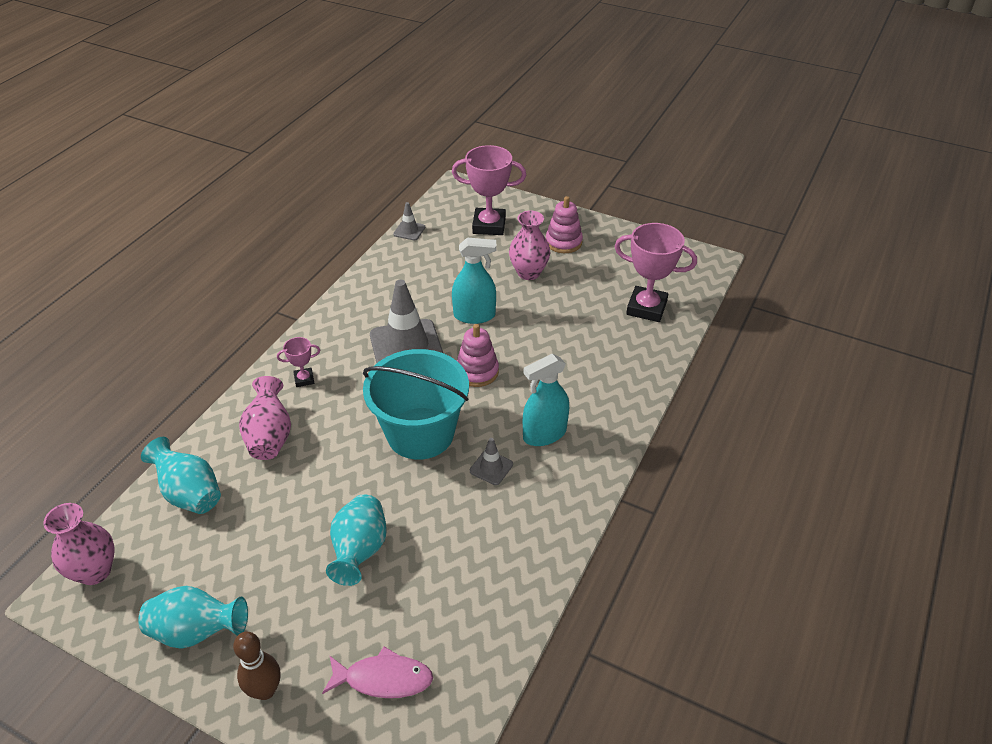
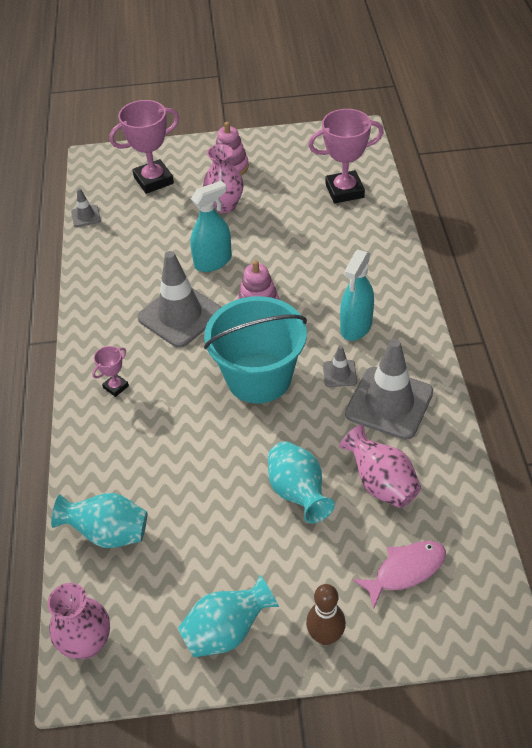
camera: 30 degrees left, 5 degrees up
pink vase [239,376,291,460] -> pink vase moved to [339,425,421,508]
none -> grey traffic cone [345,339,433,440]

